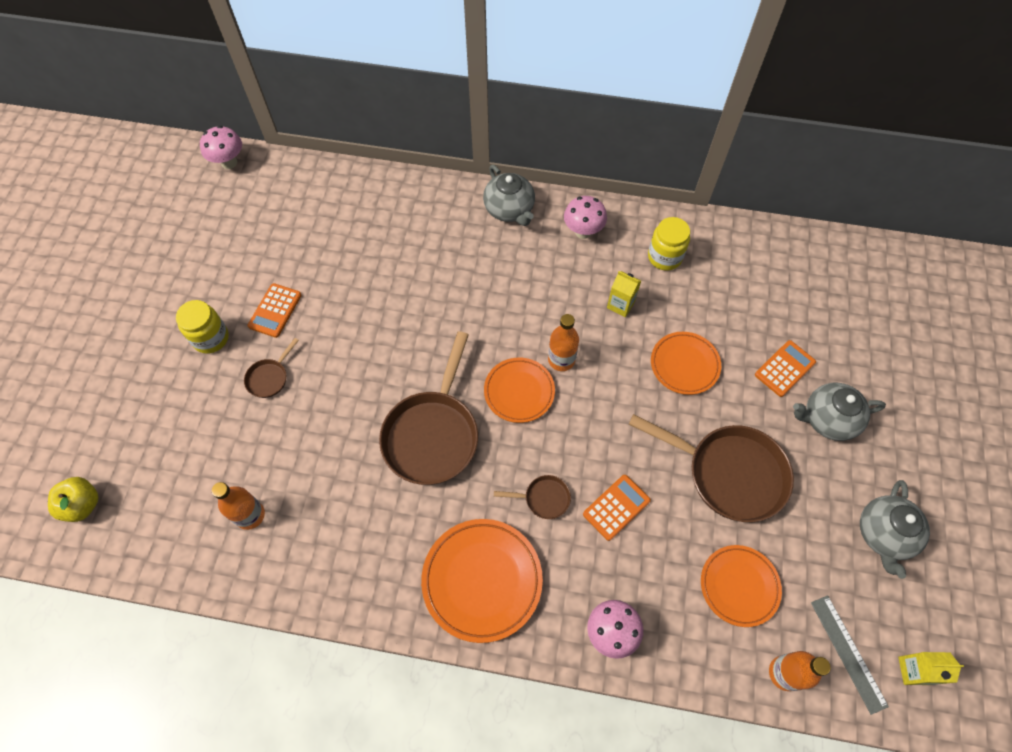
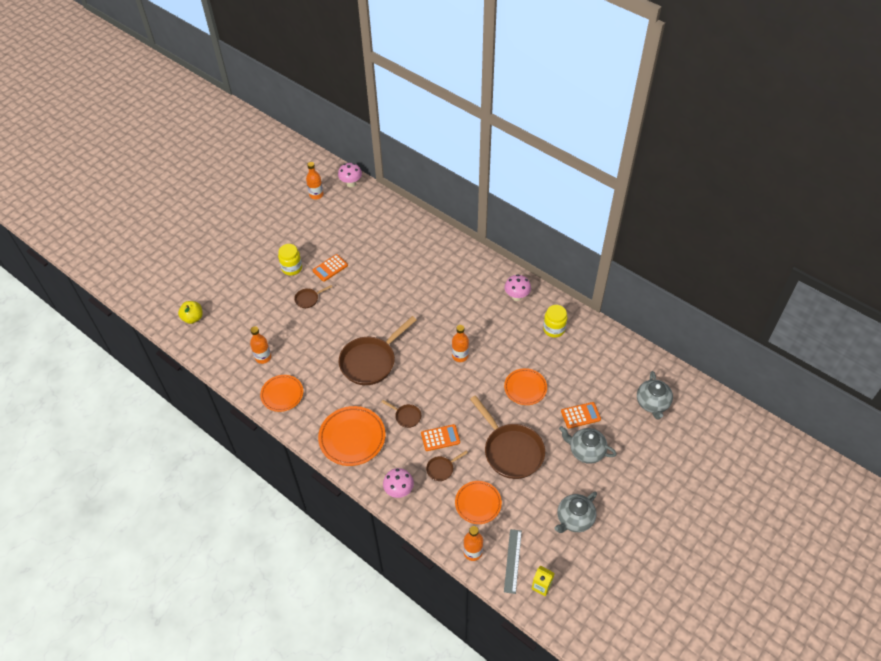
camera: 30 degrees right, 10 degrees down
grey teapot [483,165,535,226] -> grey teapot moved to [637,371,673,419]
orange plate [484,358,555,423] -> orange plate moved to [260,375,303,412]
yellow carton [607,271,641,317] -> none
none -> orange bottle [306,162,323,199]
none -> brown pan [426,451,468,481]

